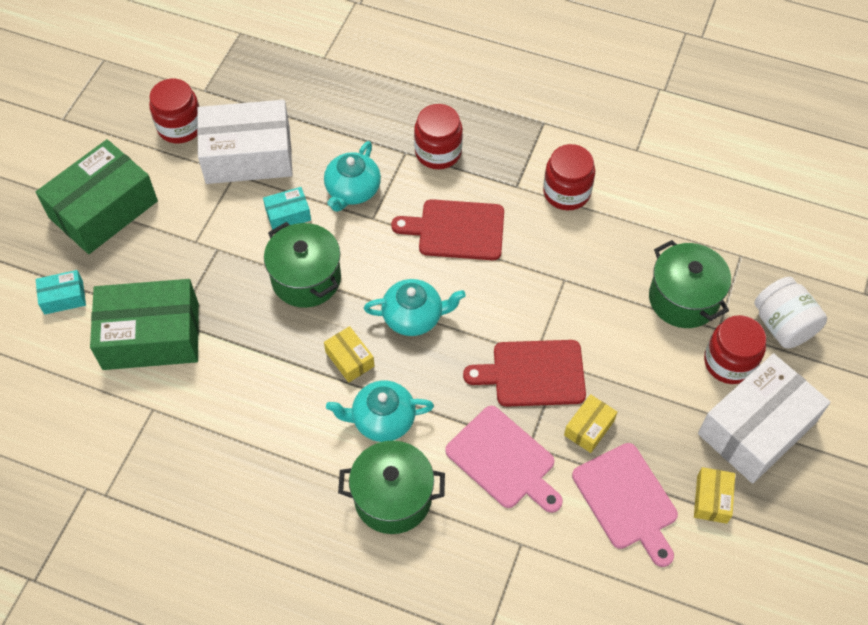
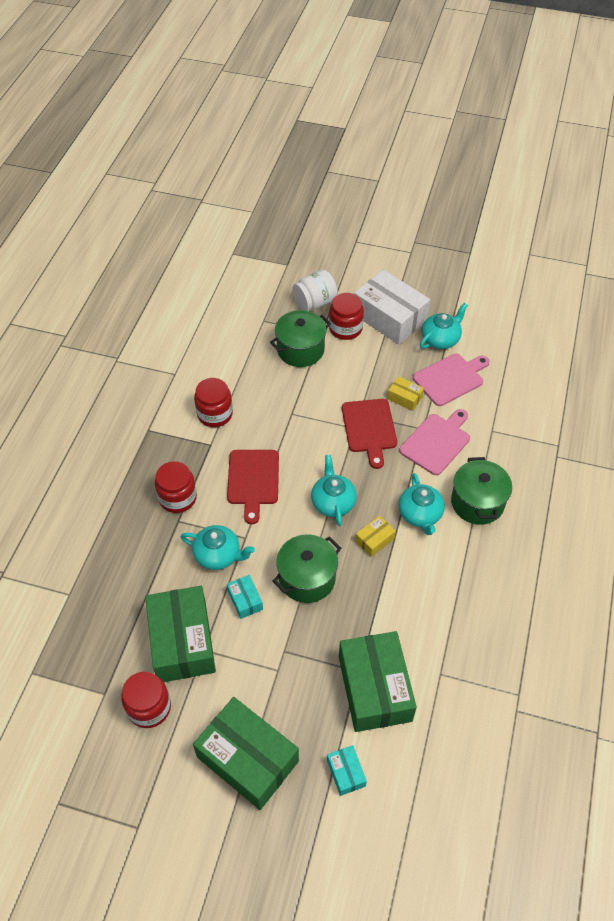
camera: 95 degrees left, 5 degrees down
white box [197,100,293,184] -> green box [145,586,216,682]
yellow box [694,467,735,524] -> turquoise teapot [420,303,468,349]

